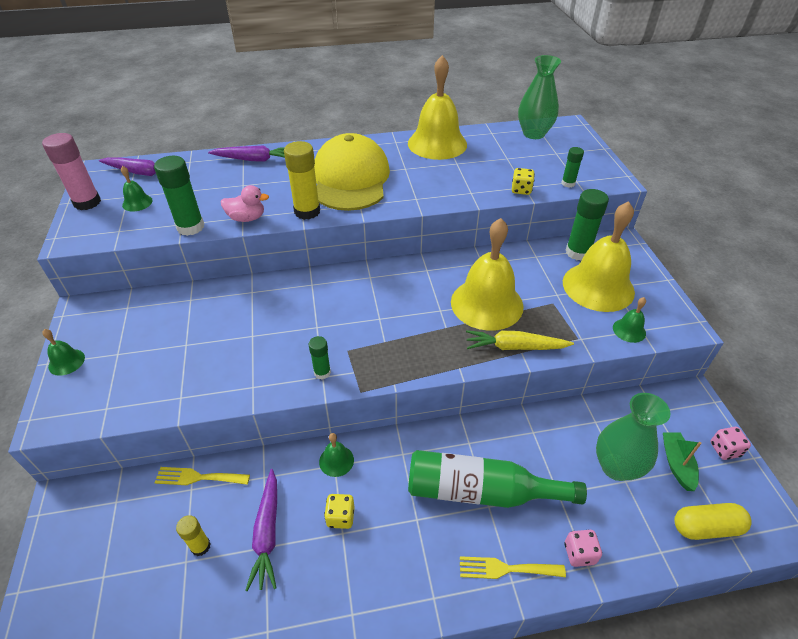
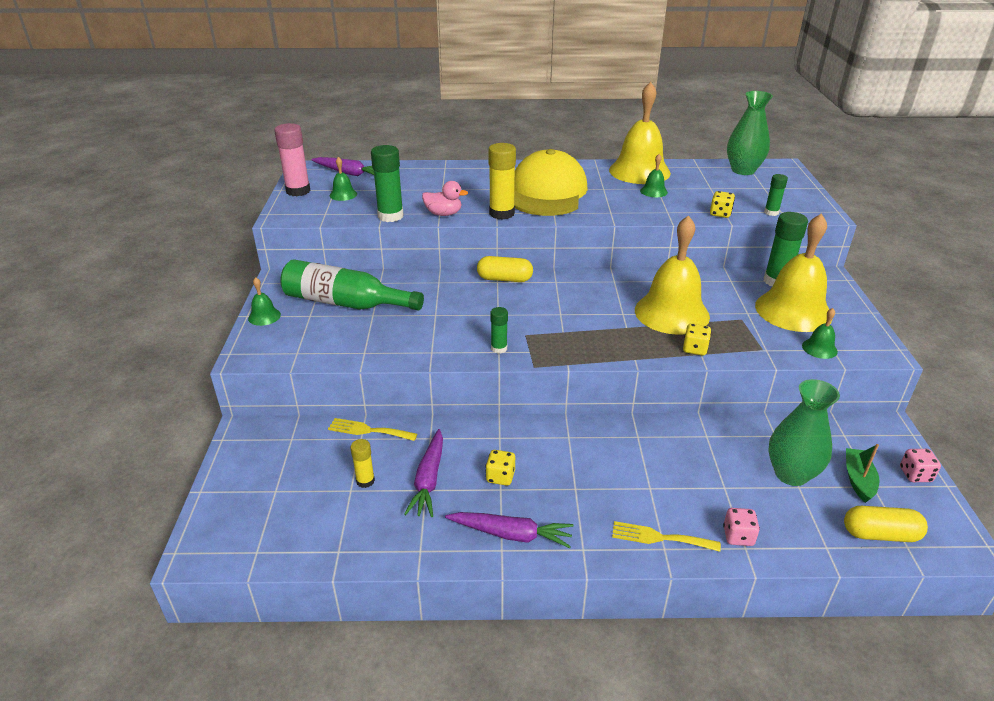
camera: 10 degrees right, 10 degrees down
purple carrot [208,145,285,162] -> purple carrot moved to [445,512,574,548]
green bell [319,433,354,477] -> green bell moved to [640,154,668,197]
green bottle [408,450,587,508] -> green bottle moved to [280,259,424,310]
yellow carrot [466,330,574,350] -> yellow dice [683,323,711,356]
none -> yellow capsule [477,256,533,282]

